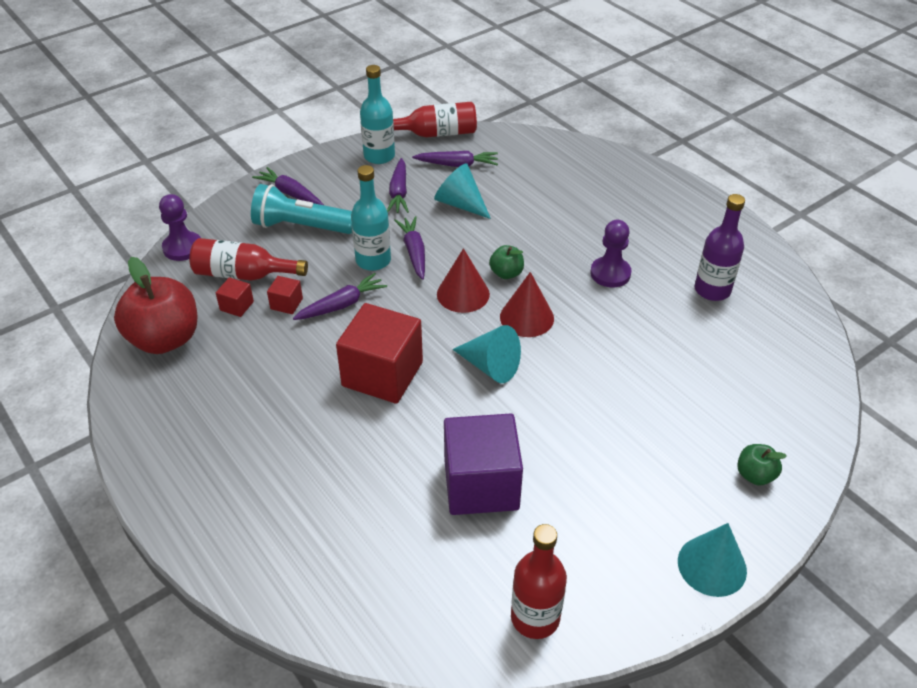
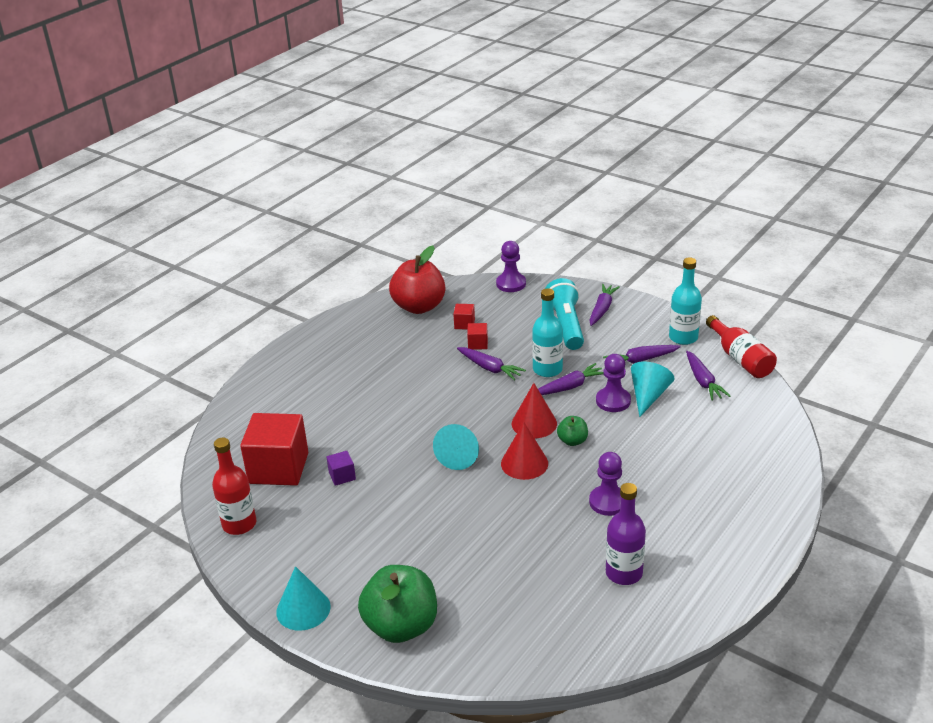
camera: 75 degrees right, 10 degrees down
red bottle [189,238,308,281] -> none
red cube [336,303,423,404] -> red cube moved to [240,413,308,486]
purple cube [444,414,523,515] -> purple cube [326,451,356,486], size x0.43
green apple [737,444,787,485] -> green apple [358,565,437,643], size x2.11
none -> purple pawn [596,354,631,412]

